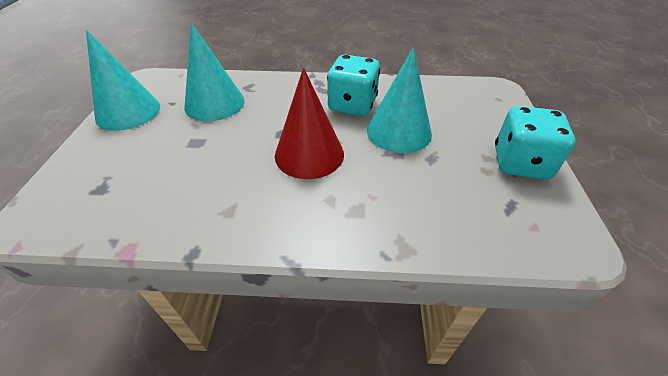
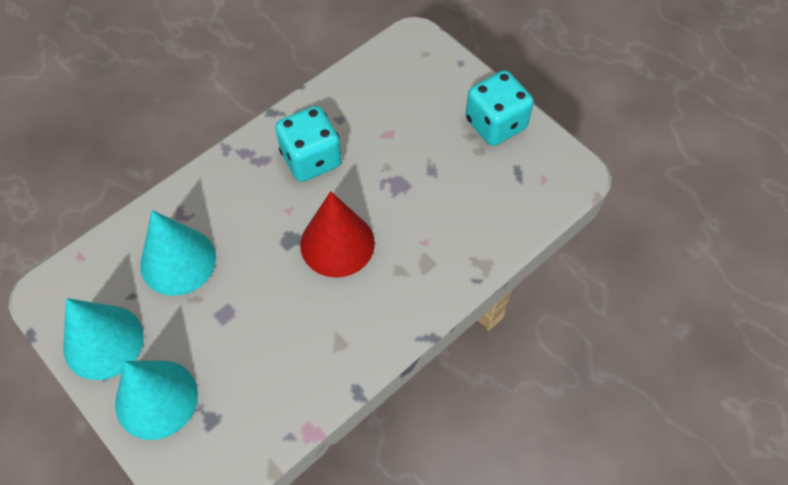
camera: 45 degrees left, 15 degrees up
turquoise cone [367,47,432,153] -> turquoise cone moved to [115,360,198,440]

